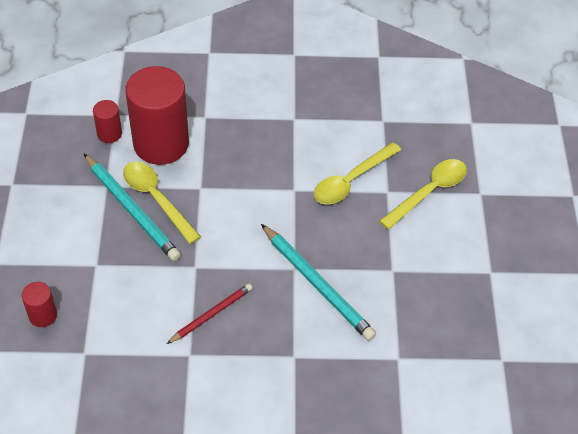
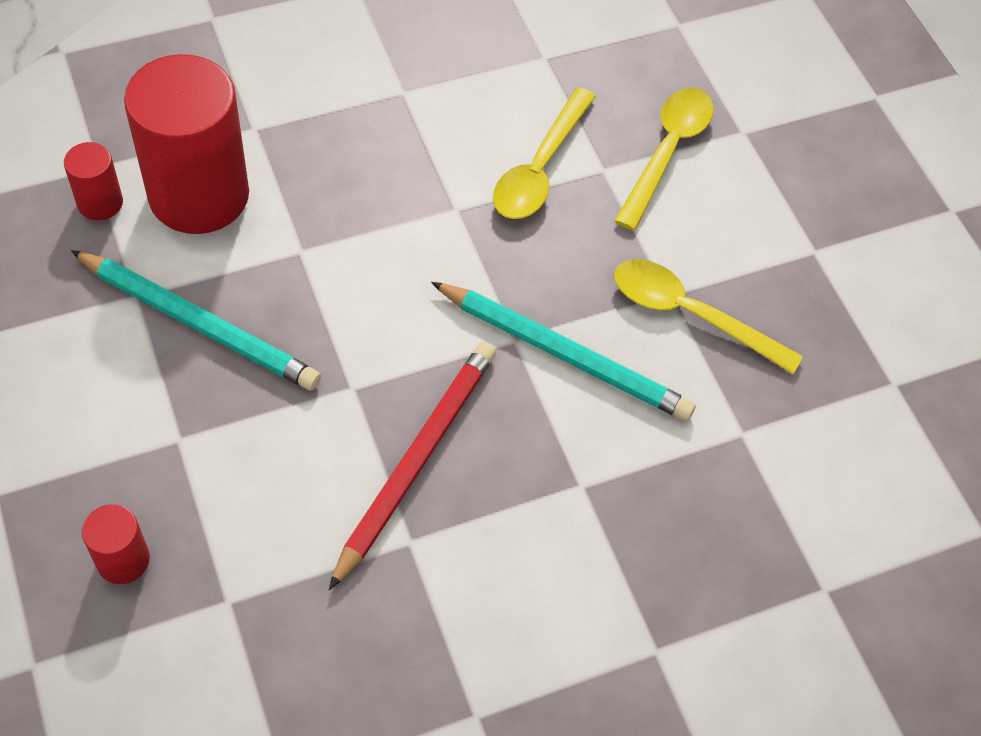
camera: 25 degrees left, 5 degrees up
yellow spoon [123,161,201,244] -> yellow spoon moved to [614,259,803,374]
red pencil [167,284,252,344] -> red pencil [329,342,496,590], size x1.65

